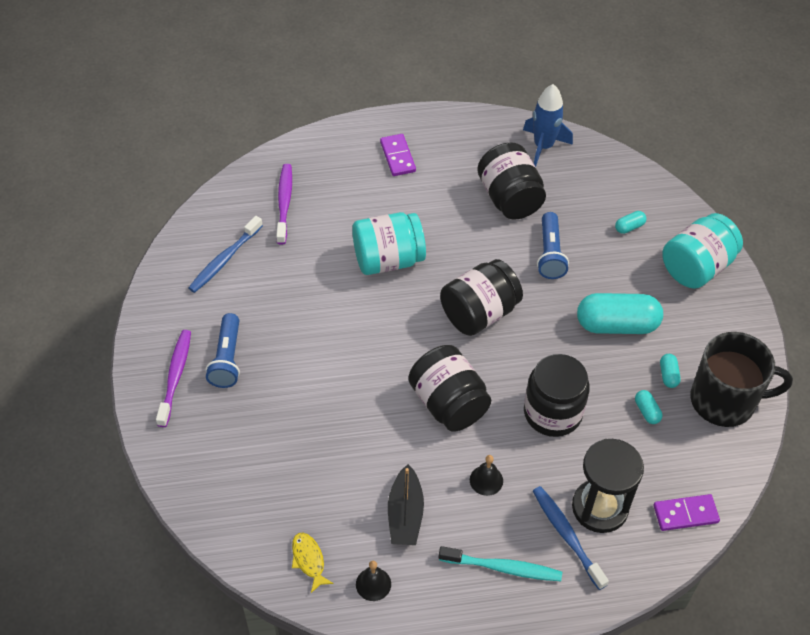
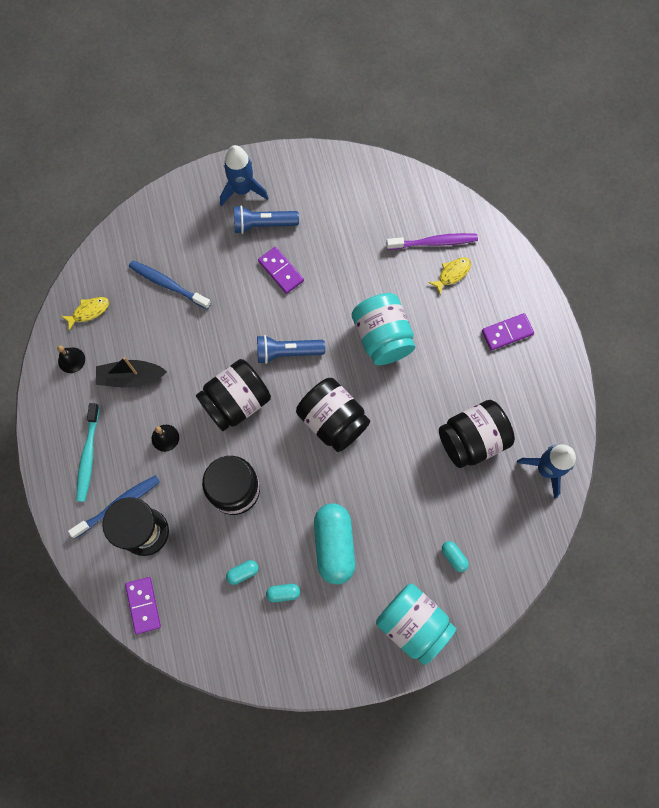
camera: 85 degrees right, 20 degrees up
purple toothbrush [156,330,191,427] -> blue rocket [220,145,268,206]
blue toothbrush [188,216,263,293] -> blue toothbrush moved to [129,260,211,309]
blue flashlight [537,212,569,279] -> blue flashlight moved to [257,335,325,364]
black mug [690,332,793,427] -> none
none -> purple domino [258,247,304,294]
none -> yellow fish [428,257,471,295]

